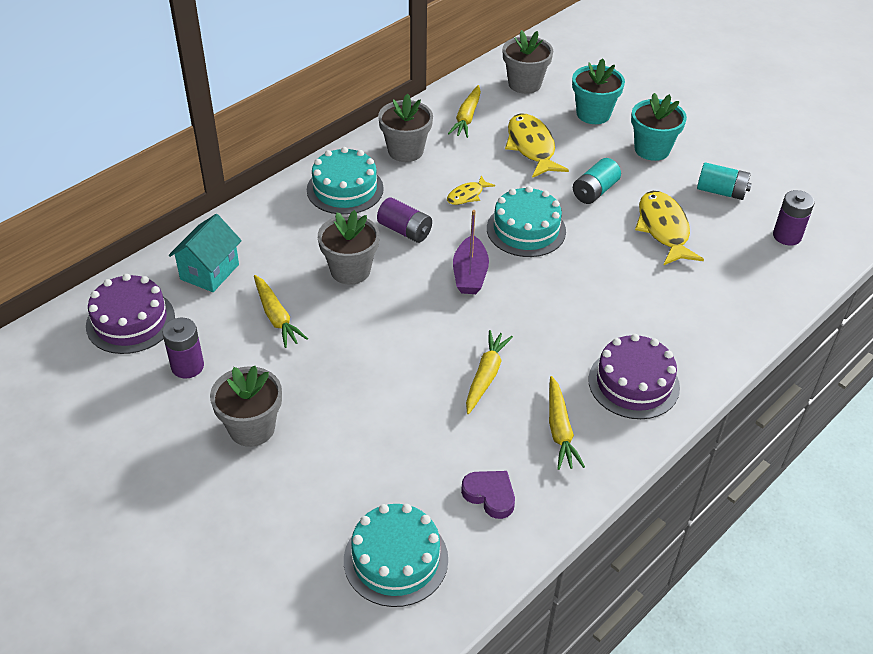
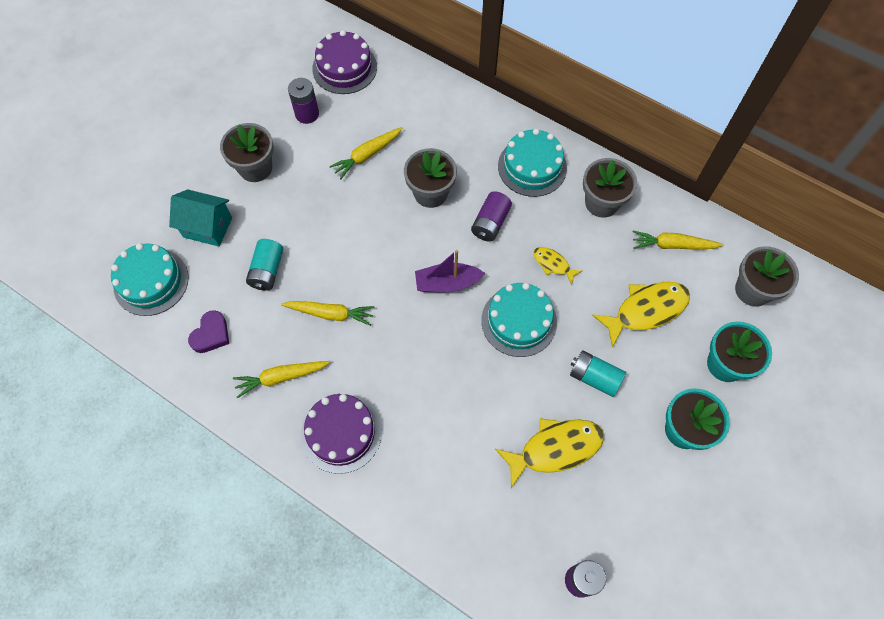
camera: 80 degrees right, 20 degrees up
turquoise house [169,214,242,292] -> turquoise house moved to [169,189,232,247]
turquoise battery [697,162,752,200] -> turquoise battery moved to [246,239,283,291]

